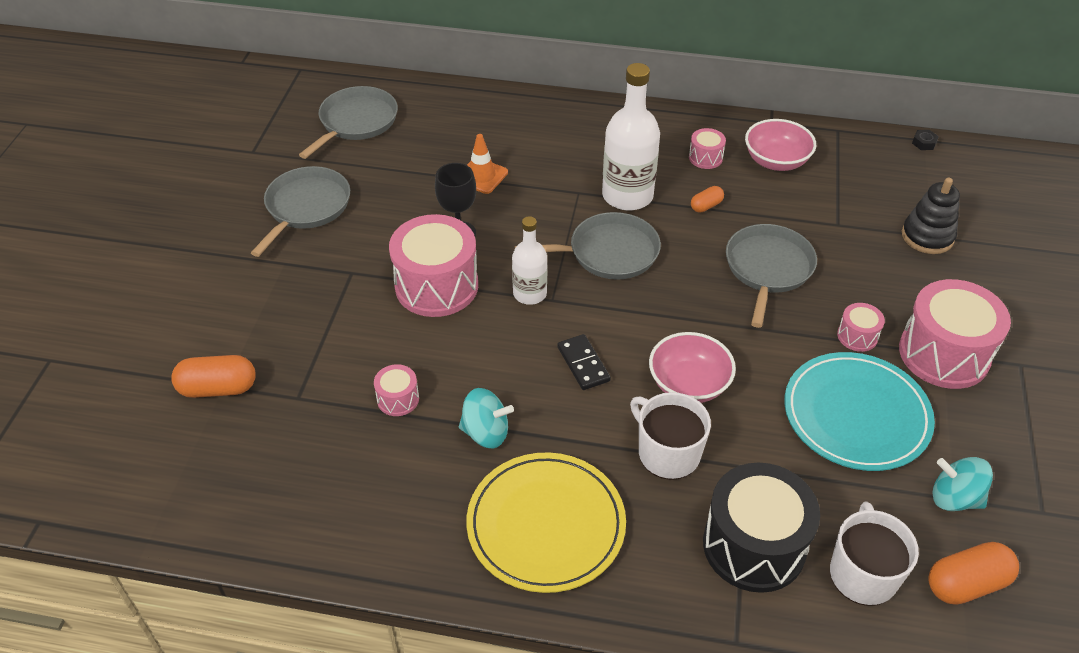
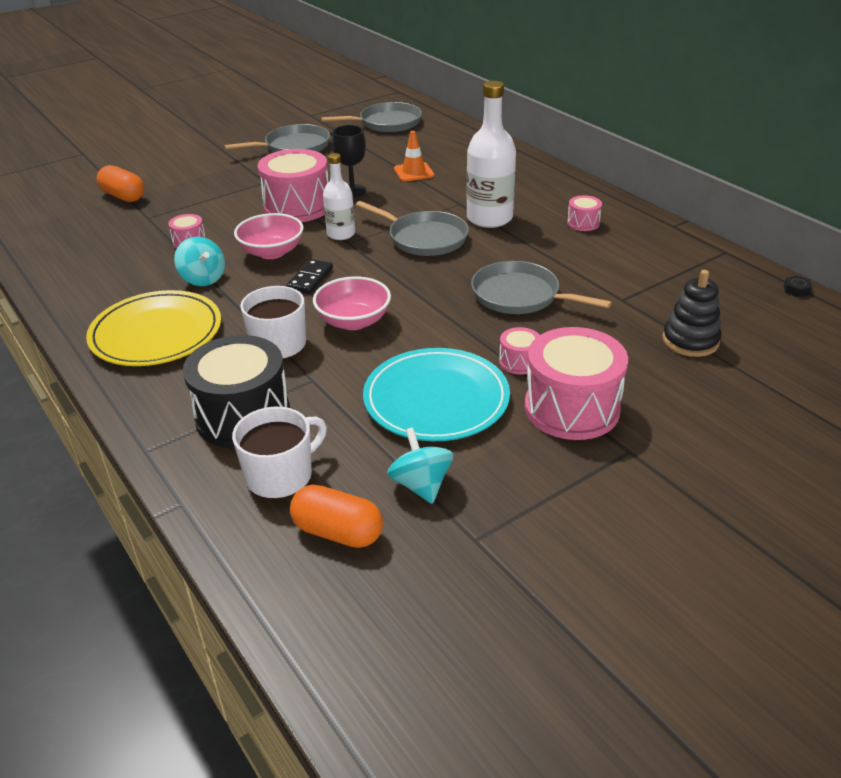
camera: 45 degrees right, 10 degrees down
orange capsule [691,186,724,213] -> none
grey pan [726,224,817,328] -> grey pan turned 120 degrees counterclockwise [471,261,612,314]
pink bowl [745,119,816,171] -> pink bowl moved to [234,213,304,259]

